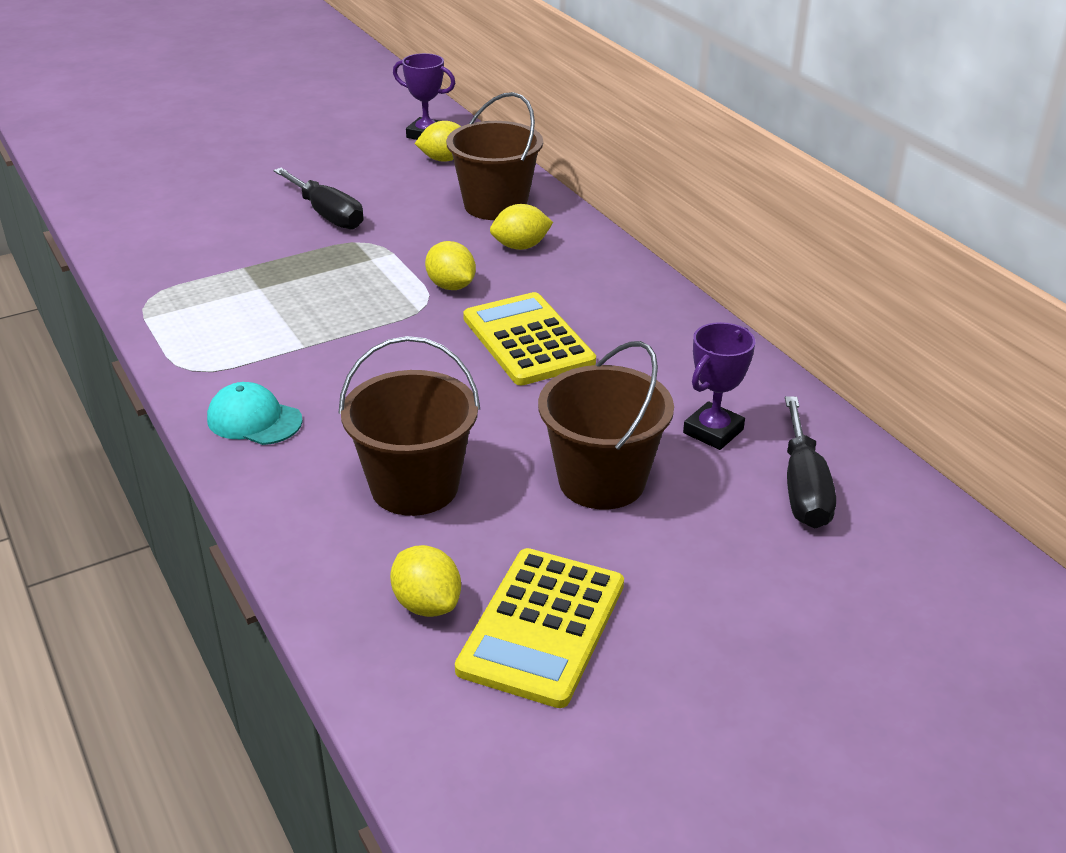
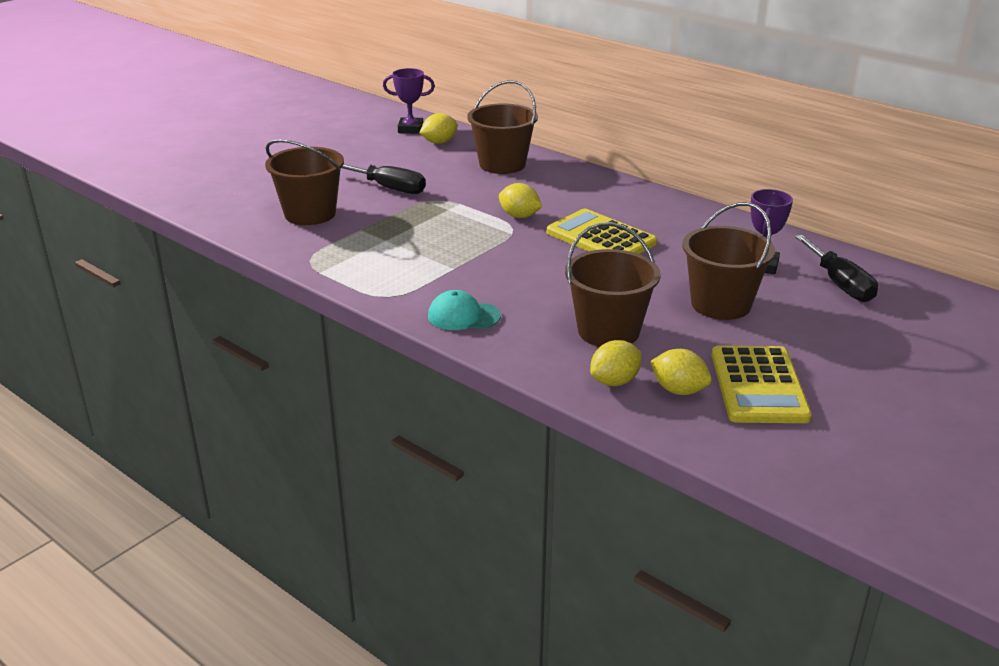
camera: 20 degrees left, 5 degrees down
yellow lemon [490,204,553,250] -> yellow lemon moved to [590,340,641,386]
none -> brown bucket [265,139,344,225]

